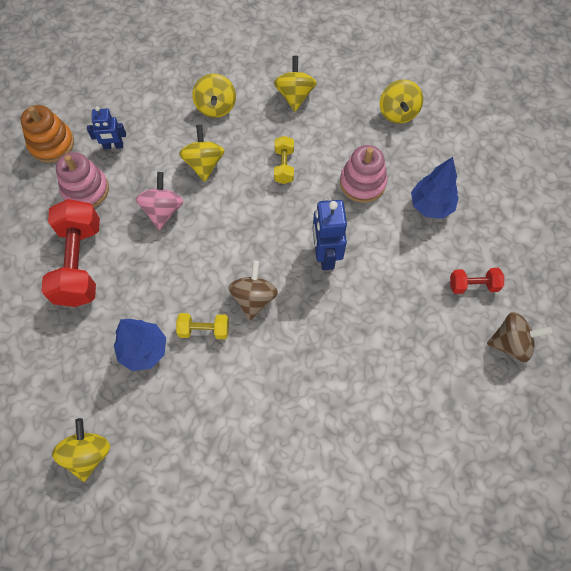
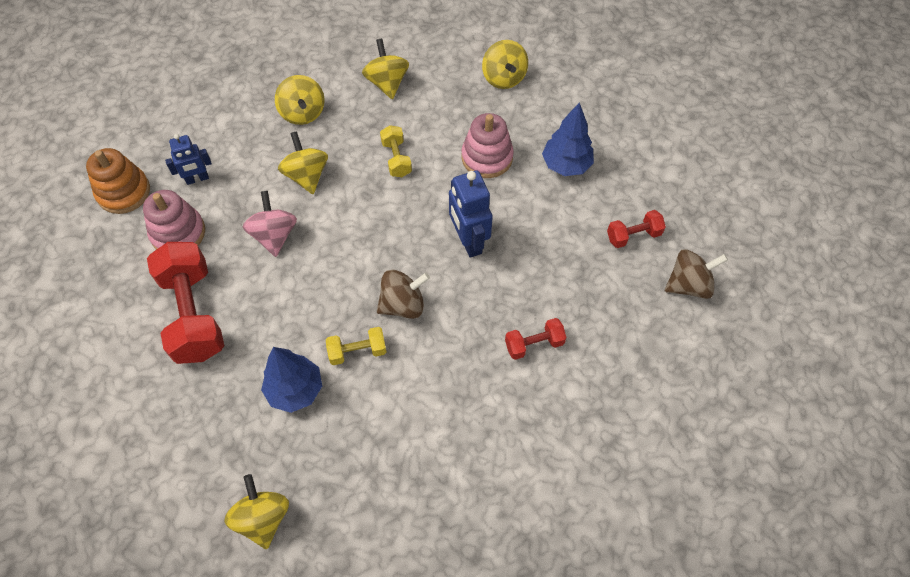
camera: 15 degrees left, 5 degrees down
brown spinning top [228,260,278,320] -> brown spinning top turned 75 degrees clockwise [377,270,430,319]
none -> red dumbbell [505,318,566,360]

